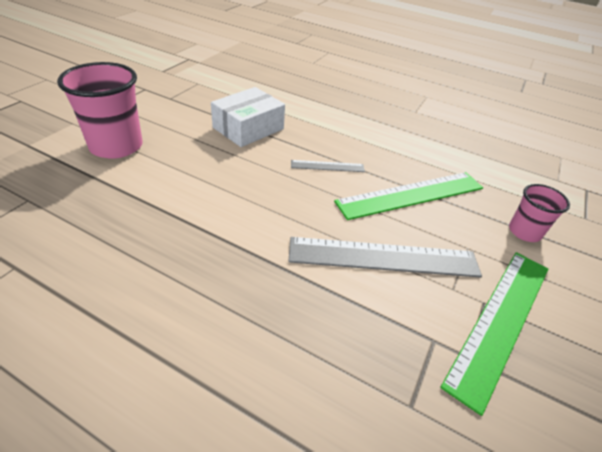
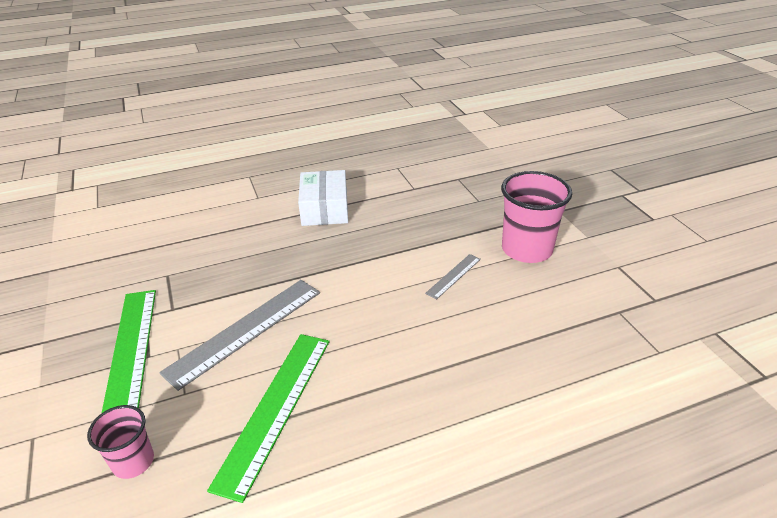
camera: 135 degrees right, 5 degrees down
white box [211,87,285,147] -> white box moved to [298,170,348,226]
grey ruler [291,160,365,172] -> grey ruler moved to [425,254,481,300]

